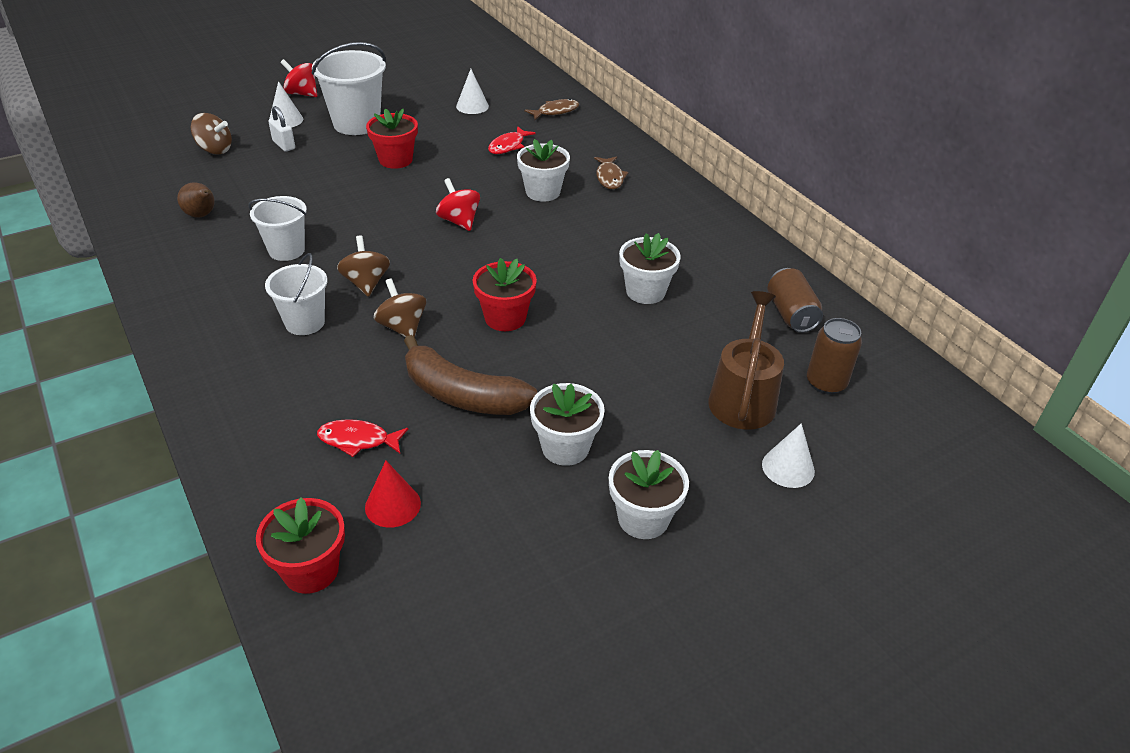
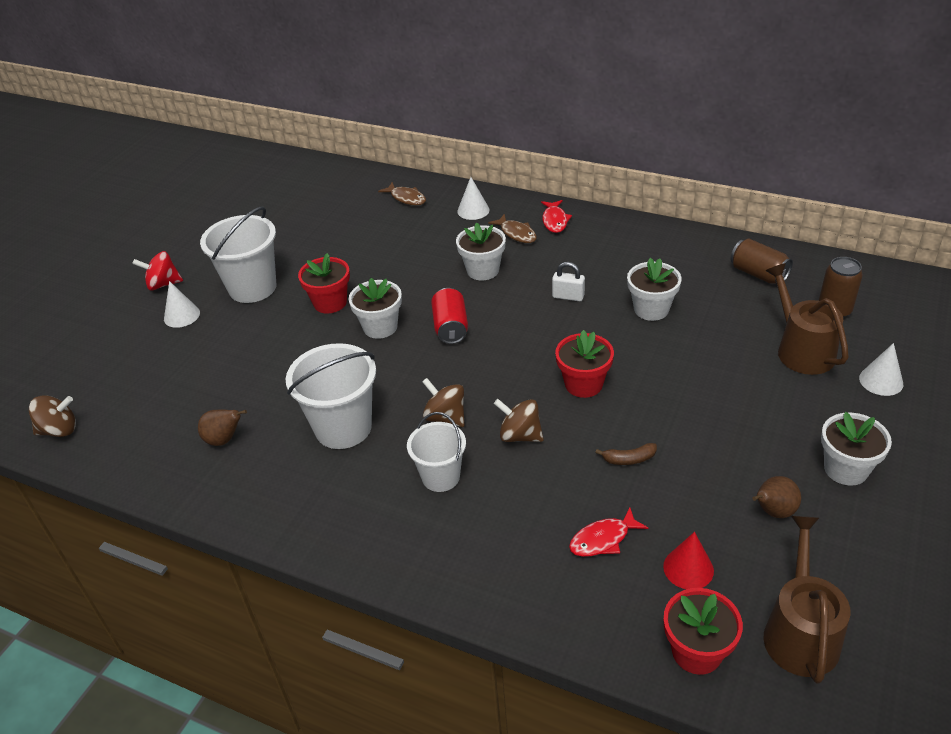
camera: 30 degrees left, 0 degrees up
brown spinning top [191,113,232,154] -> brown spinning top moved to [29,395,76,437]
white bucket [249,196,307,261] -> white bucket [286,343,376,449], size x1.59
white padlock [268,106,295,152] -> white padlock moved to [552,262,585,301]
brown banana [404,335,537,415] -> brown banana [595,443,657,465], size x0.43
red spinning top [436,178,480,231] -> red can [431,288,468,344]
white cone [456,69,489,114] -> white cone moved to [457,177,490,220]
red fish [488,126,536,154] -> red fish moved to [541,200,572,233]
brown fish [524,99,579,120] -> brown fish turned 105 degrees clockwise [378,182,426,205]
white flower pot [530,383,605,466] -> white flower pot moved to [349,278,402,339]
none -> brown pear [753,476,801,518]
none -> brown watering can [764,516,851,684]

